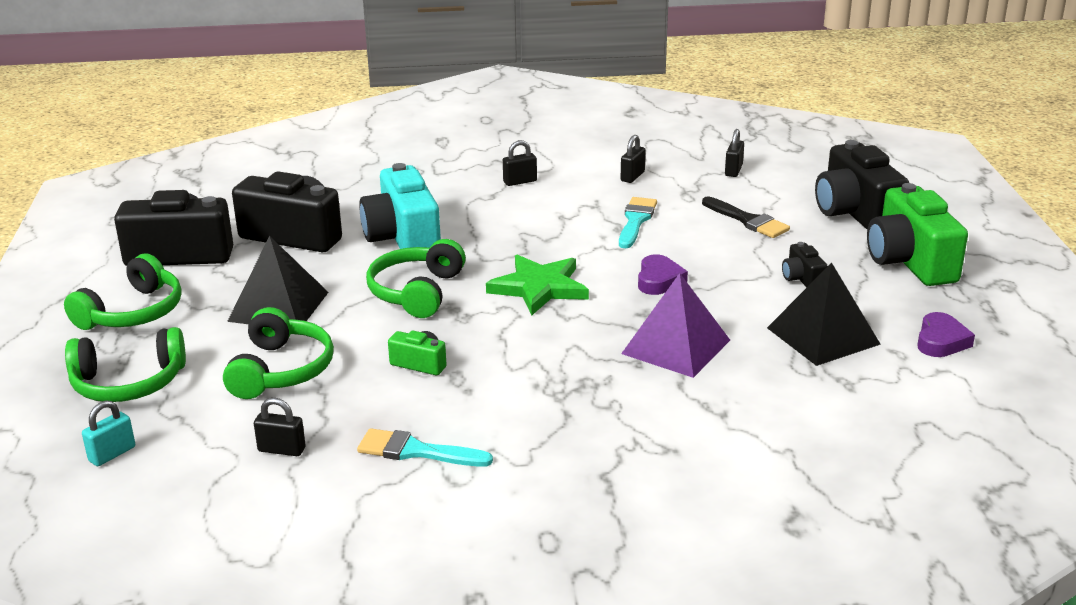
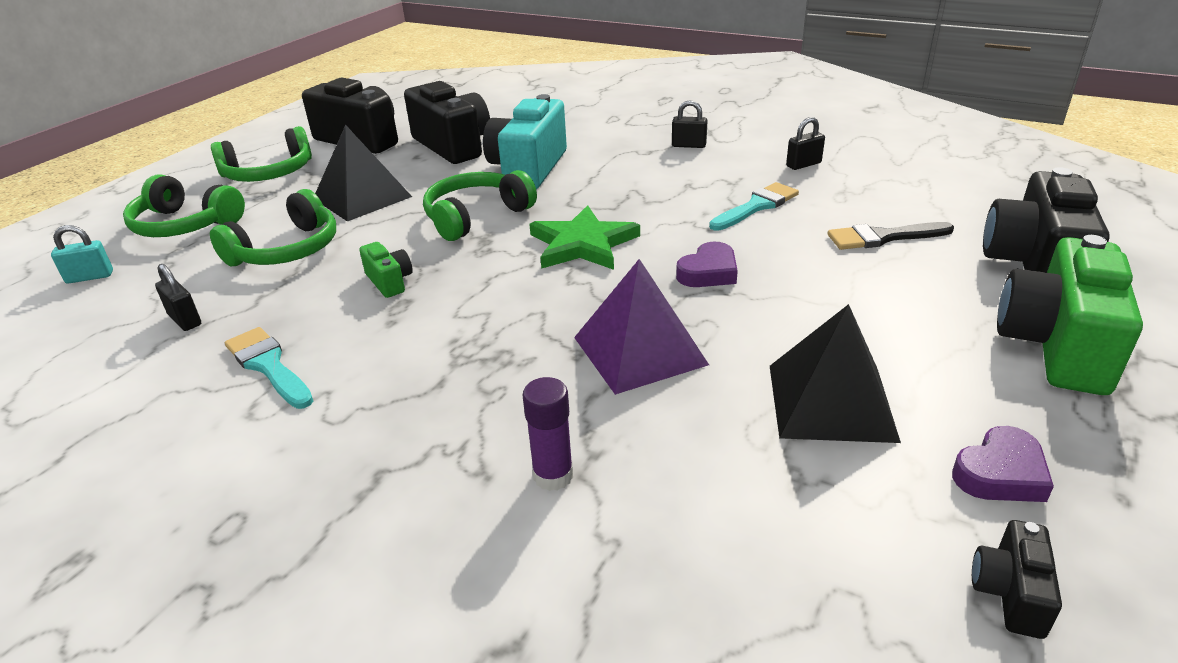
camera: 35 degrees right, 5 degrees up
black brush [702,197,790,238] -> black brush turned 90 degrees clockwise [827,222,954,250]
black padlock [725,129,744,177] -> none
black camera [782,242,828,287] -> black camera moved to [972,520,1062,639]
none -> purple glue stick [522,377,573,491]

